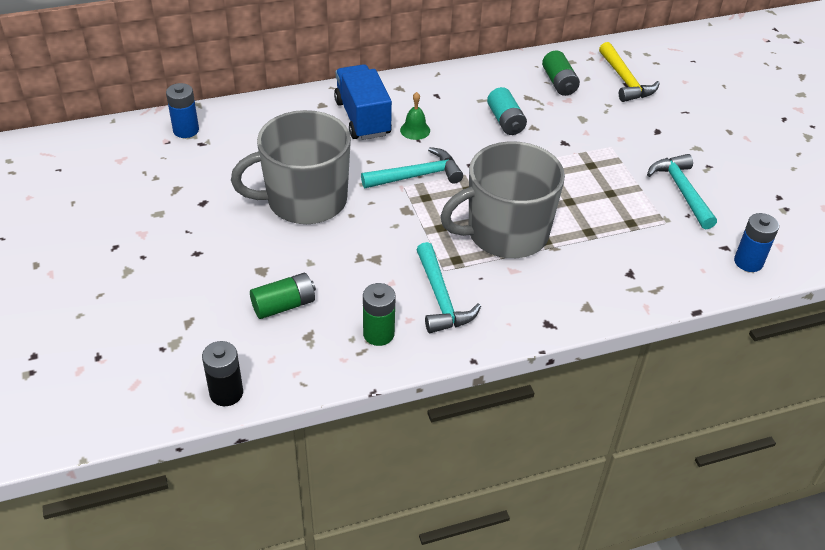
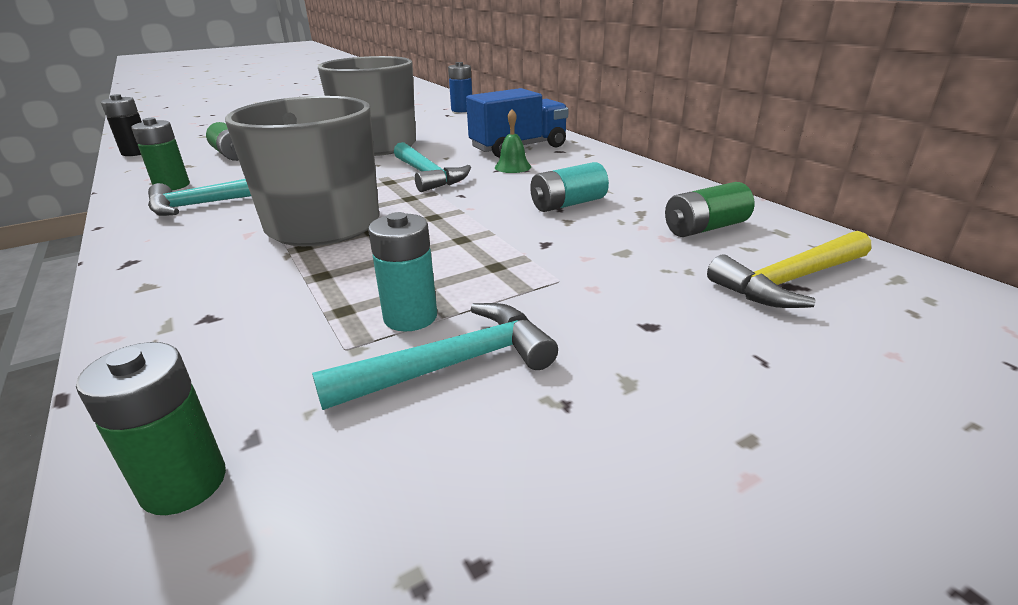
camera: 80 degrees right, 15 degrees down
blue battery [734,213,779,272] -> green battery [76,342,226,515]
none -> turquoise battery [368,212,437,332]

